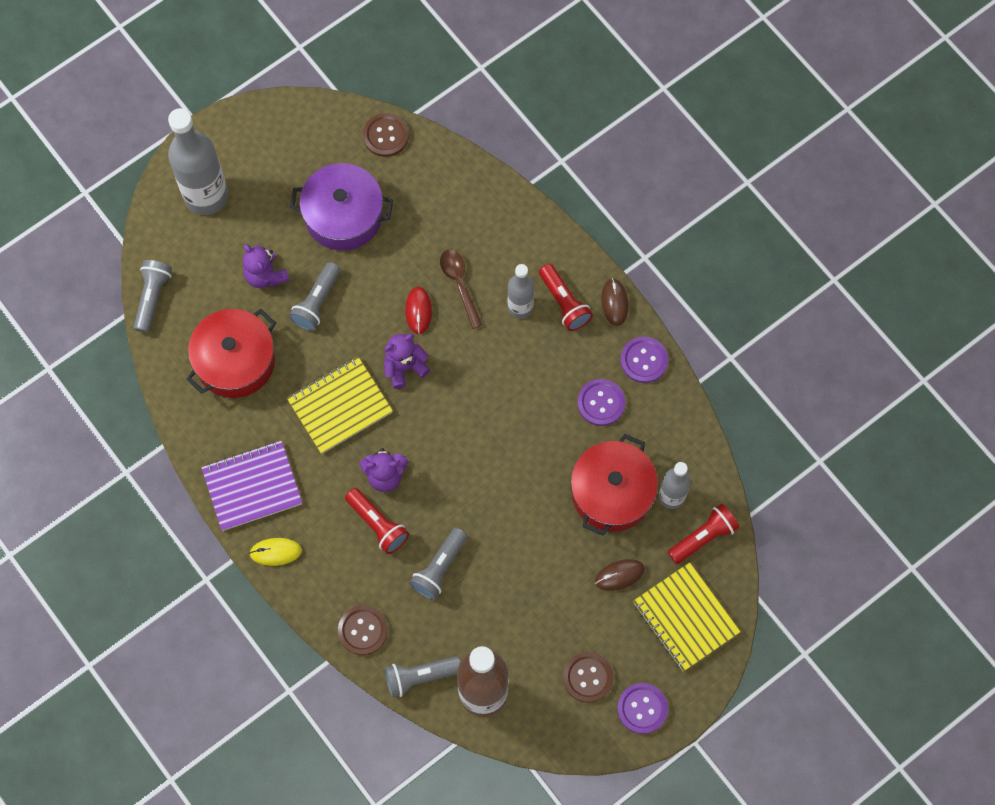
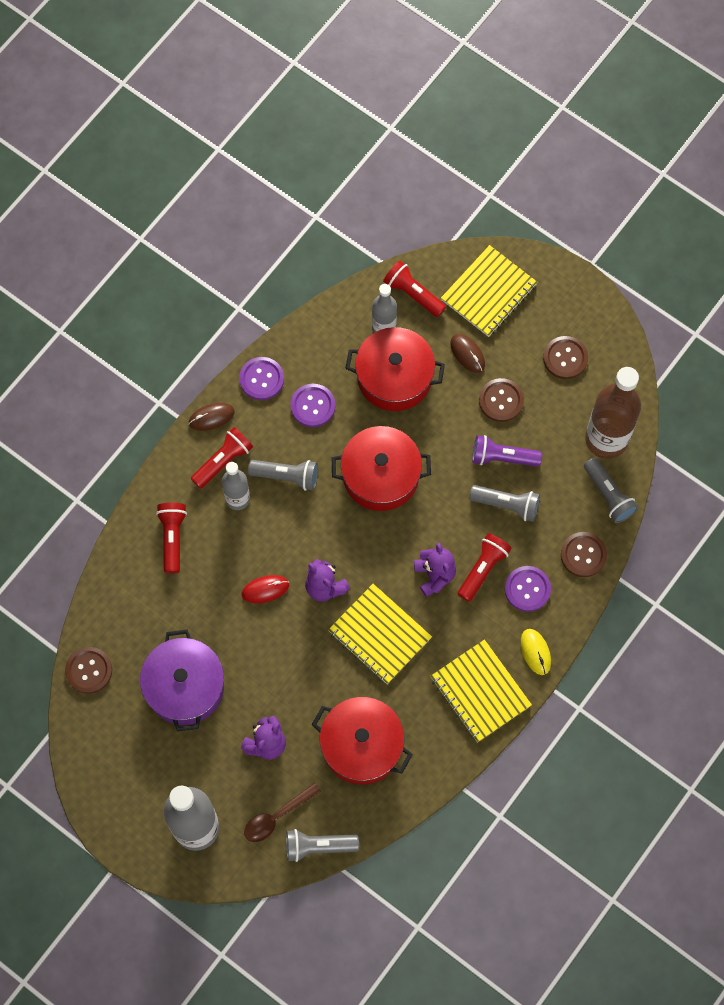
camera: 105 degrees left, 0 degrees up
purple notebook [201,441,302,531] -> yellow notebook [431,640,532,743]
grey flashlight [289,262,340,331] -> grey flashlight moved to [248,460,318,490]
brown spoon [440,250,482,329] -> brown spoon moved to [244,782,321,842]
purple button [617,683,668,734] -> purple button moved to [505,566,551,612]
none -> red flashlight [156,503,187,573]
none -> red pot [332,426,431,511]
none -> purple flashlight [472,435,542,467]
none -> brown button [479,378,524,422]

